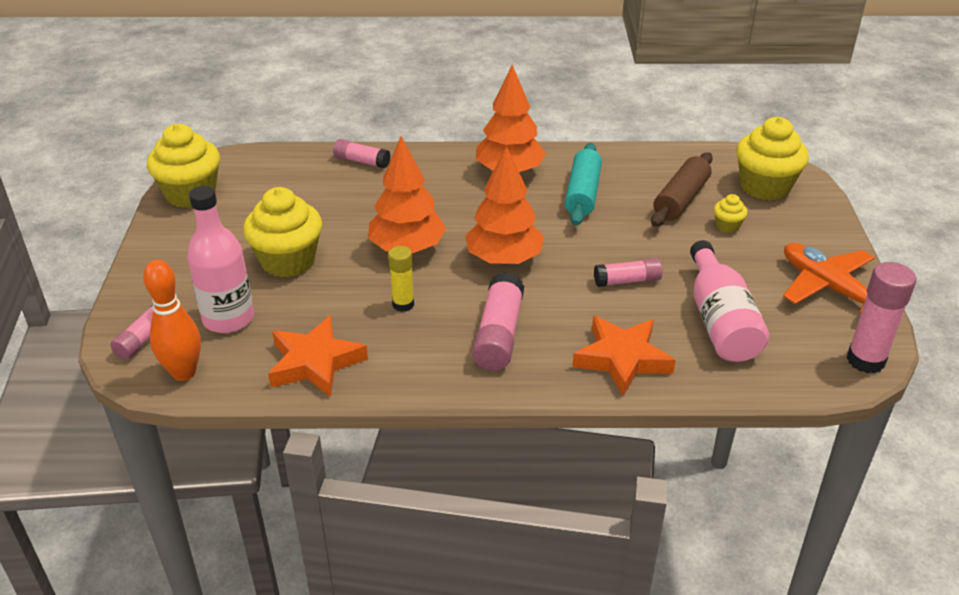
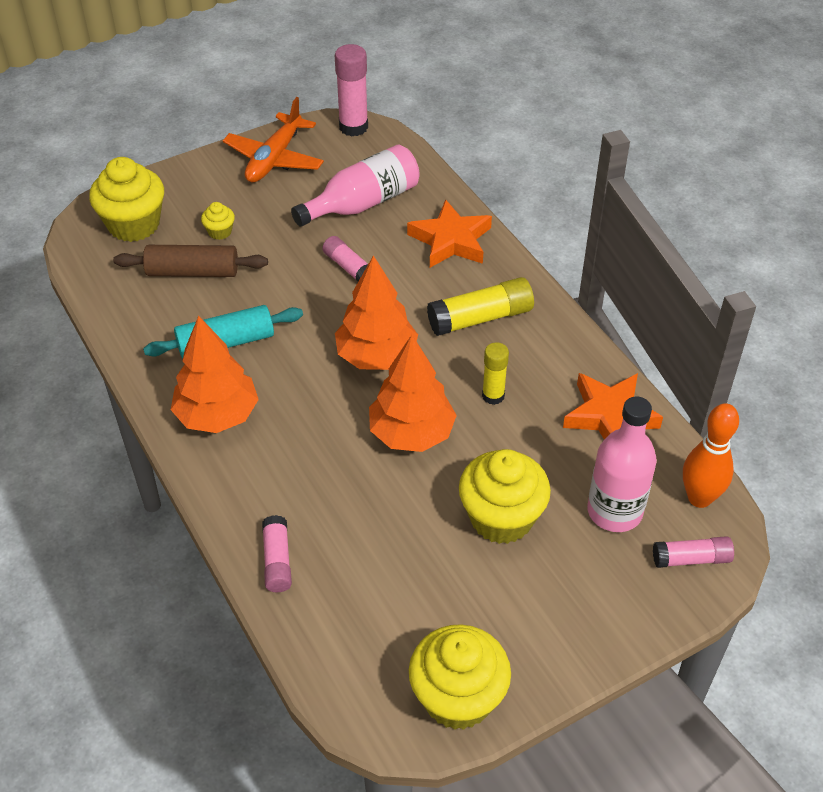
camera: 120 degrees left, 10 degrees up
pink glue stick [472,272,524,371] -> yellow glue stick [427,277,534,336]

